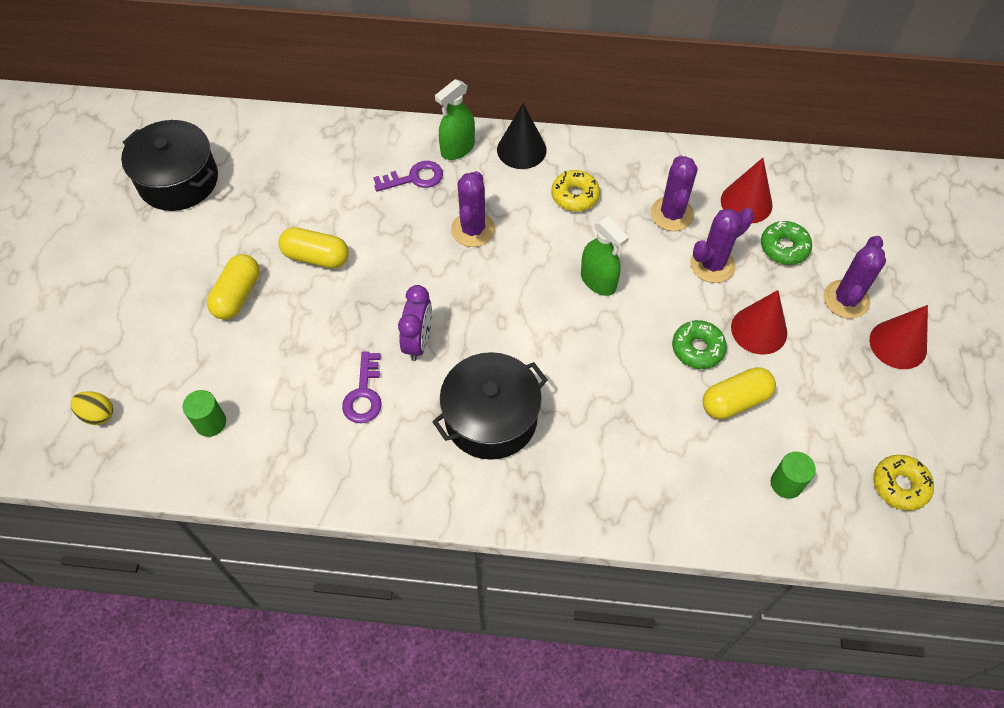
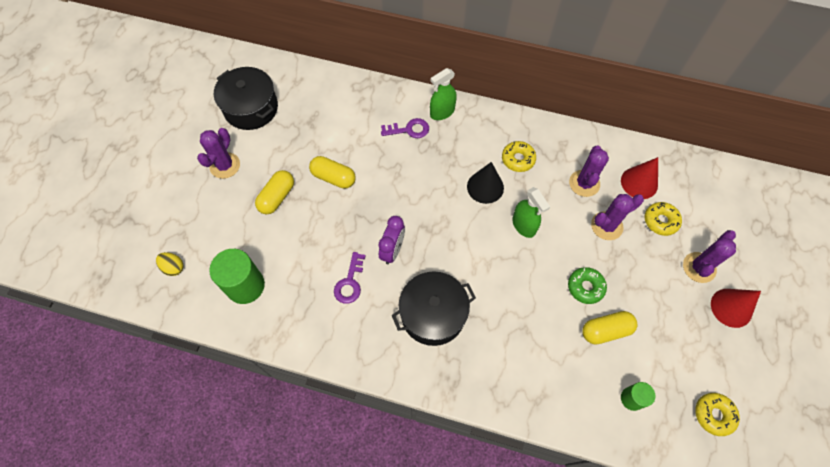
camera: 10 degrees right, 5 degrees up
green cylinder [183,390,226,437] -> green cylinder [209,249,265,304], size x1.81
purple cactus [451,171,495,247] -> purple cactus moved to [197,128,240,179]
black cone [497,103,547,169] -> black cone moved to [467,162,504,204]
red cone [731,290,787,355] -> none
green donut [761,221,812,265] -> yellow donut [644,202,682,236]

